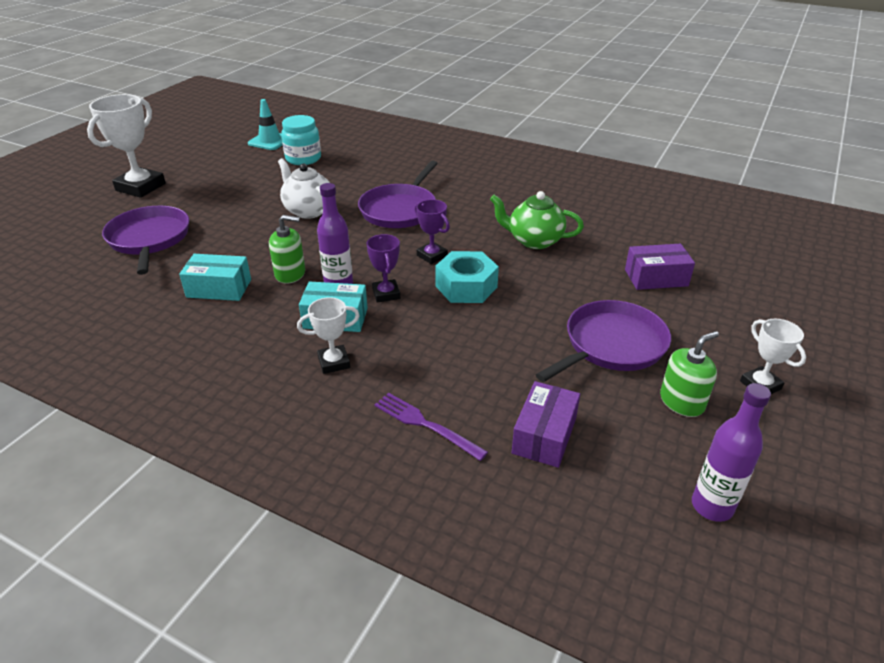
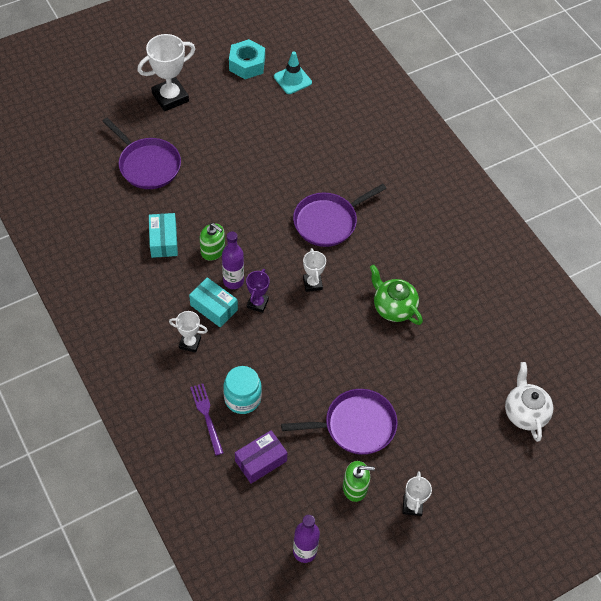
camera: 30 degrees right, 20 degrees up
purple pan [102,206,189,275] -> purple pan turned 120 degrees clockwise [103,118,181,189]
turquoise box [179,254,251,301] -> turquoise box turned 45 degrees clockwise [149,213,178,258]
white teapot [278,158,330,219] -> white teapot moved to [505,362,553,442]
turquoise jar [281,115,321,165] -> turquoise jar moved to [223,366,262,414]
purple trophy [415,199,450,264] -> white trophy [303,248,326,292]
turquoise nut [435,251,499,303] -> turquoise nut moved to [229,39,265,79]
purple box [625,244,695,290] -> none

